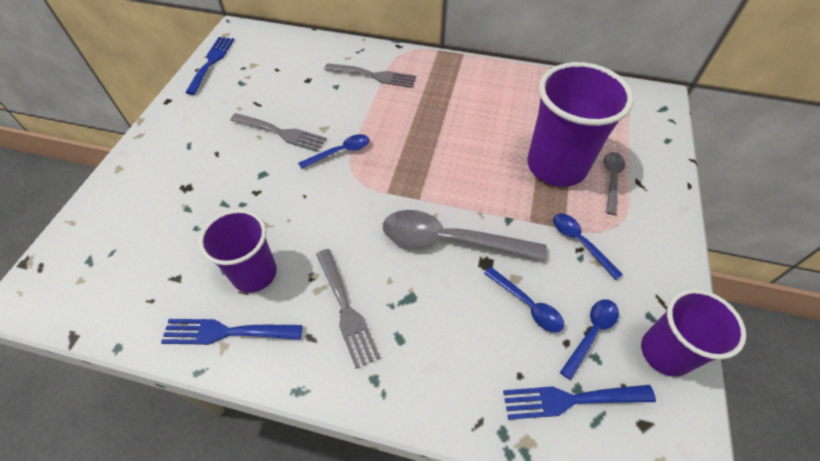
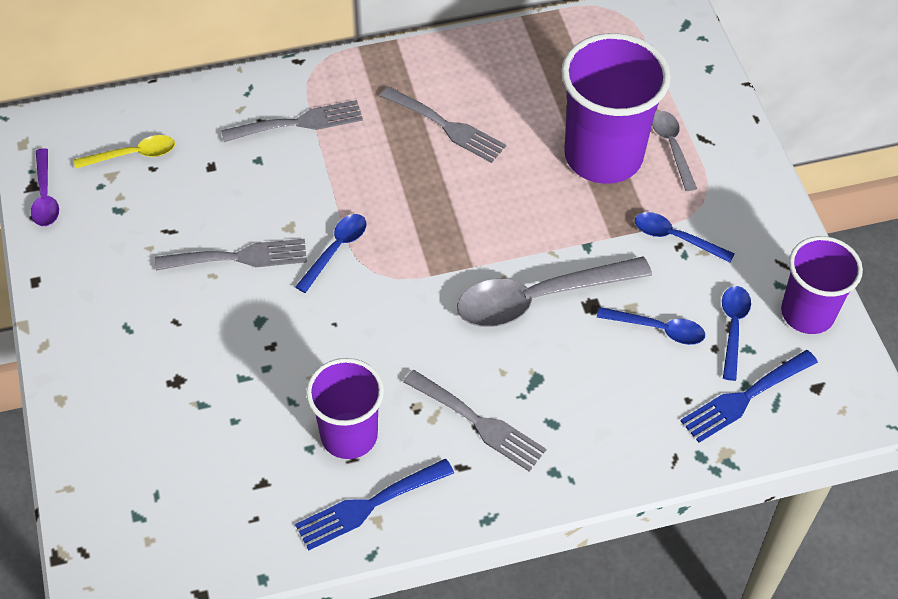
camera: 30 degrees left, 0 degrees up
blue fork [185,37,234,95] -> purple spoon [31,148,59,226]
none -> yellow spoon [74,135,175,169]
none -> grey fork [380,86,506,163]

